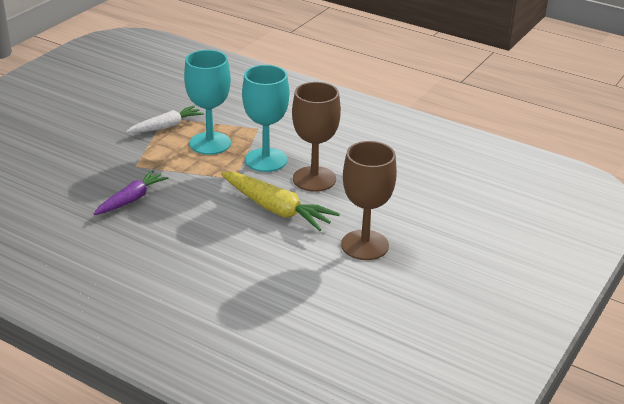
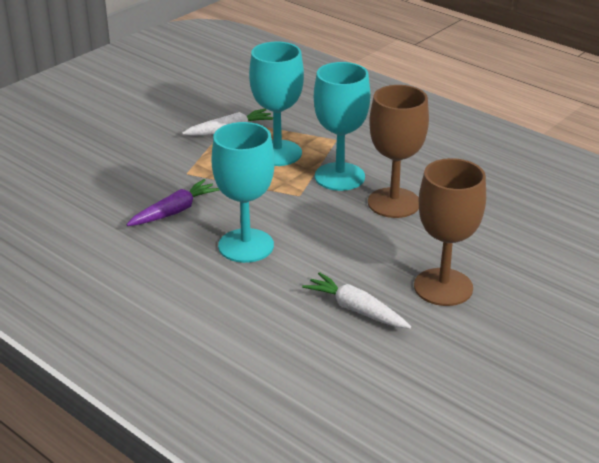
camera: 10 degrees right, 0 degrees up
yellow carrot [221,172,340,231] -> none
none -> turquoise goblet [211,122,275,263]
none -> white carrot [302,272,411,329]

